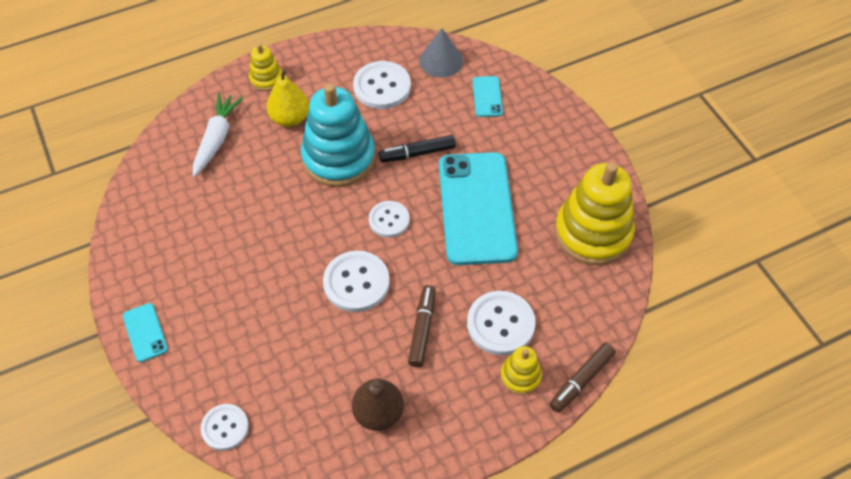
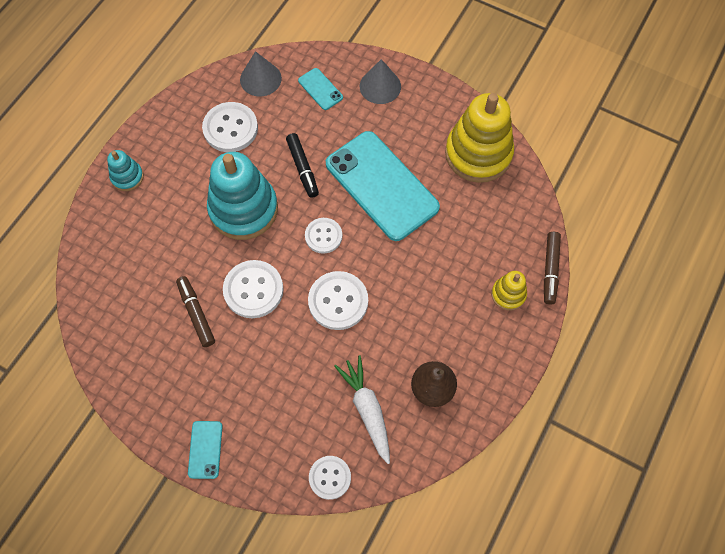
camera: 35 degrees left, 10 degrees up
turquoise phone [123,303,168,362] -> turquoise phone turned 60 degrees clockwise [188,421,223,479]
white carrot [193,93,243,177] -> white carrot moved to [334,355,390,464]
yellow stacking toy [249,43,282,91] -> turquoise stacking toy [107,150,144,191]
yellow pear [266,69,309,127] -> none
black marker [379,135,456,162] -> black marker turned 60 degrees counterclockwise [286,133,319,198]
brown marker [408,285,436,367] -> brown marker moved to [176,276,215,347]
white button [467,291,536,355] -> white button moved to [223,260,284,318]
none -> grey cone [360,59,401,104]

